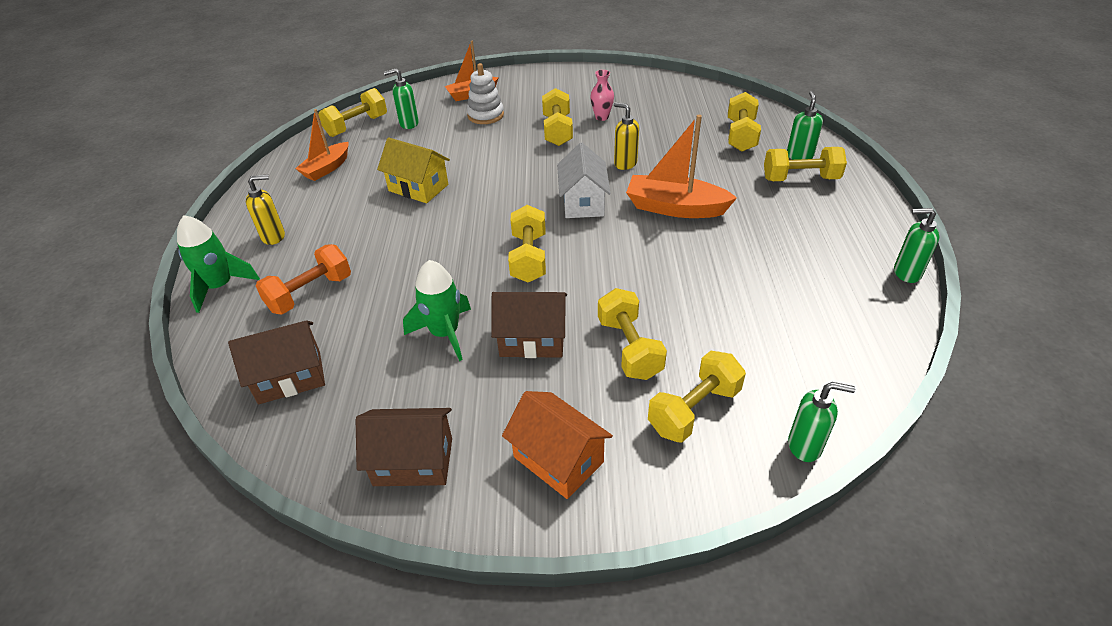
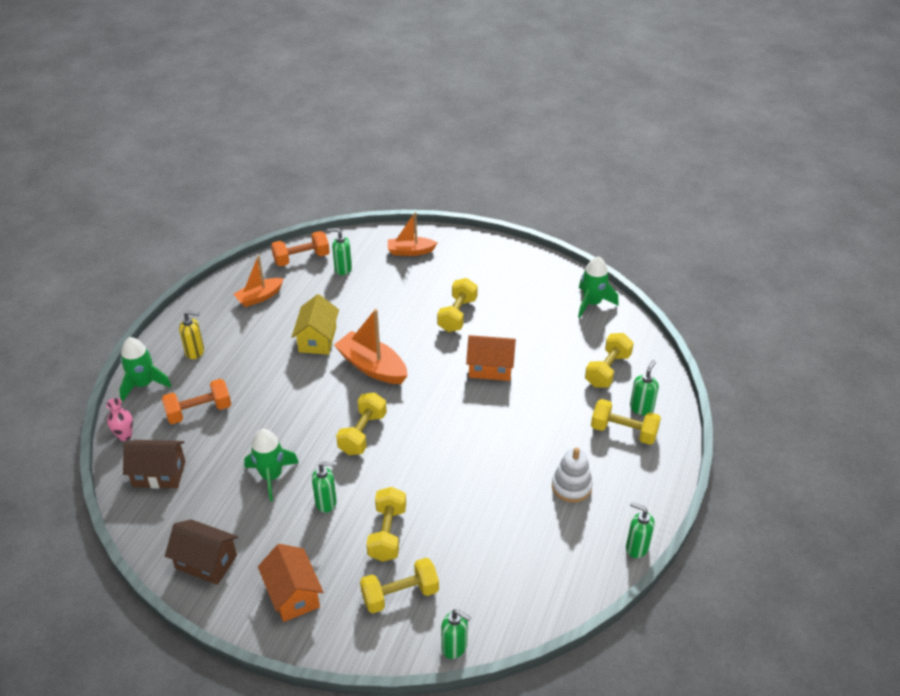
camera: 20 degrees right, 0 degrees up
yellow dumbbell [318,88,387,137] -> orange dumbbell [271,231,330,267]
yellow house [377,137,450,203] -> yellow house turned 45 degrees clockwise [292,294,339,355]
white stacking toy [467,63,504,124] -> white stacking toy moved to [552,447,593,503]
brown house [491,292,567,358] -> green soap dispenser [312,461,337,513]
white house [557,143,611,218] -> none
pink vase [590,70,614,121] -> pink vase moved to [106,398,133,441]
yellow soap dispenser [614,102,639,170] -> orange house [466,335,516,381]
orange boat [626,115,737,218] -> orange boat moved to [334,309,408,384]
none -> green rocket [578,256,619,318]

